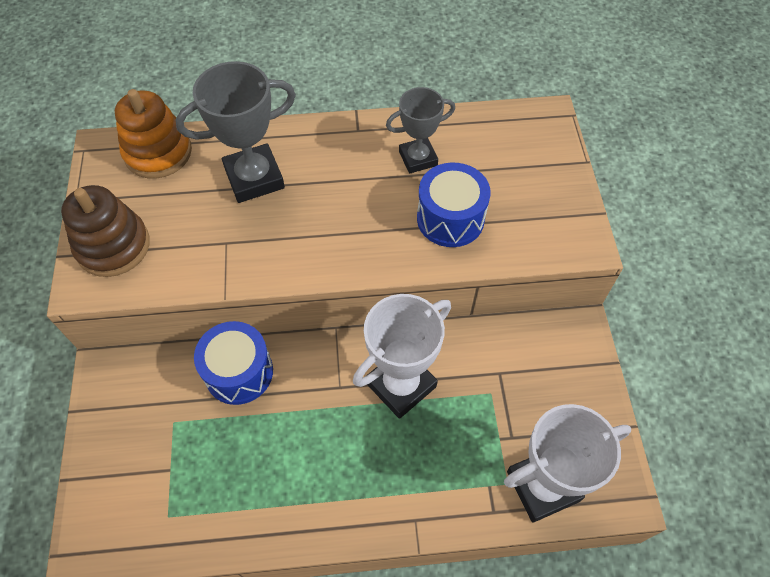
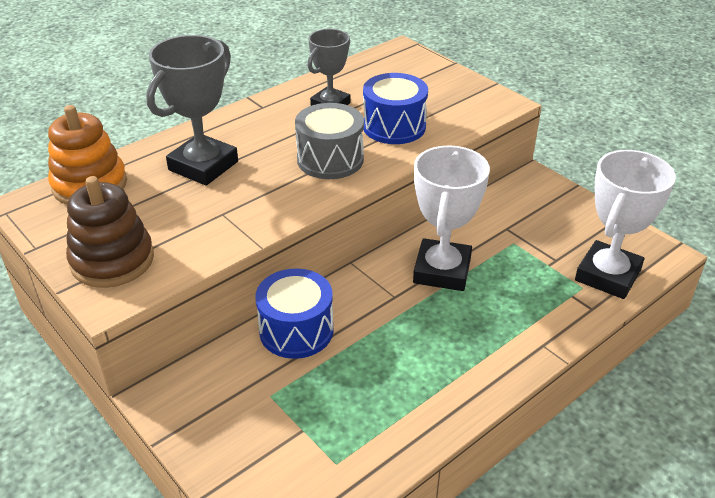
camera: 35 degrees left, 20 degrees down
none -> grey drum [295,103,364,179]

